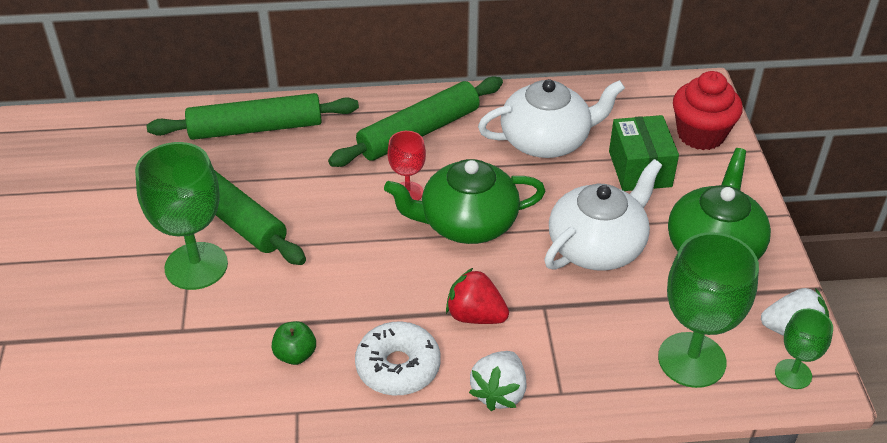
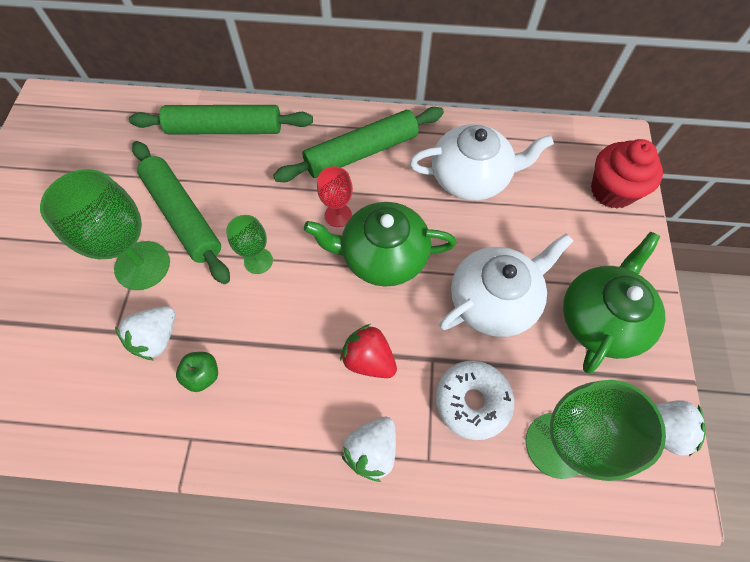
camera: 10 degrees right, 20 degrees up
white donut [355,322,441,395] -> white donut moved to [435,361,514,440]
green box [609,115,679,191] -> none
green goblet [775,309,833,389] -> green goblet moved to [226,215,273,274]
none -> white strawberry [115,306,175,361]

